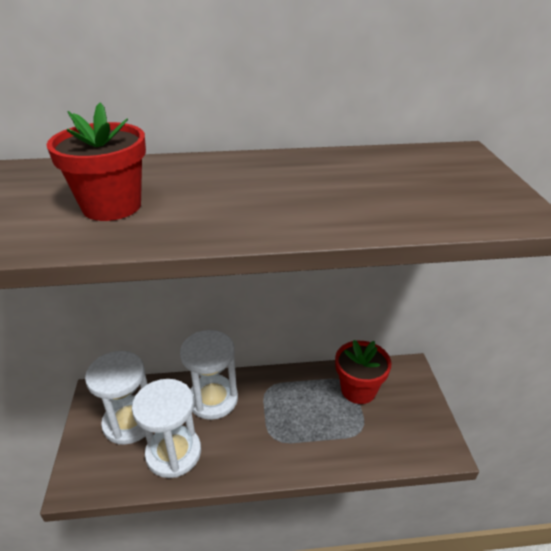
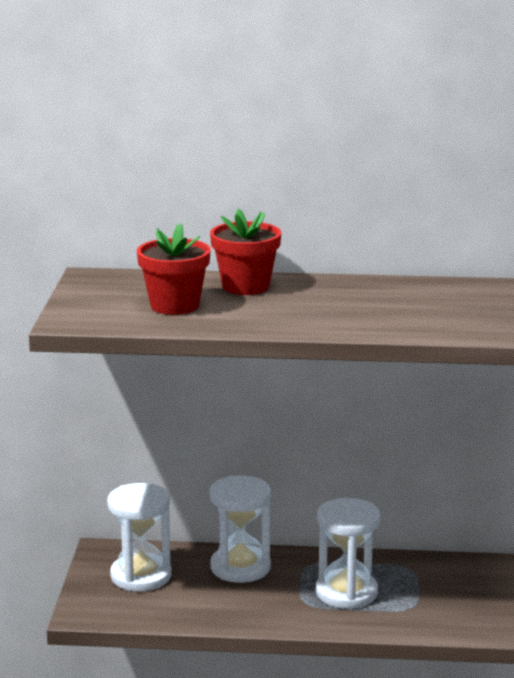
camera: 10 degrees right, 15 degrees down
white hourglass [132,379,201,478] -> white hourglass moved to [316,498,381,609]
red flower pot [335,340,391,404] -> red flower pot moved to [210,209,281,295]

